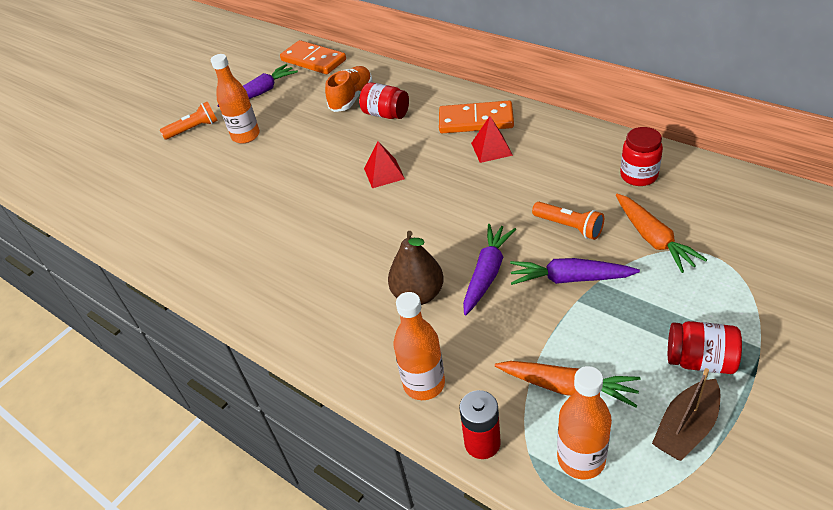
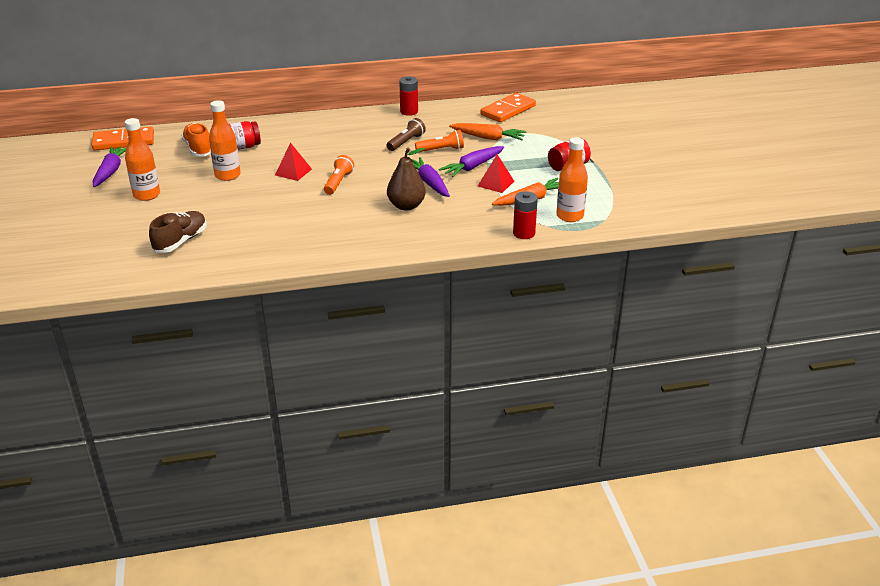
camera: 55 degrees left, 10 degrees down
orange flashlight [160,101,218,140] -> orange flashlight moved to [324,155,354,195]
orange bottle [393,292,445,400] -> orange bottle moved to [209,100,241,181]
orange domino [439,101,514,133] -> orange domino moved to [481,93,536,122]
red pyramid [471,116,513,163] -> red pyramid moved to [478,154,514,193]
red jar [620,127,663,186] -> none
brown boat [652,368,720,461] -> none
none -> brown shoe [149,211,207,253]
none -> brown flashlight [387,118,426,151]
none -> red battery [399,76,418,116]

